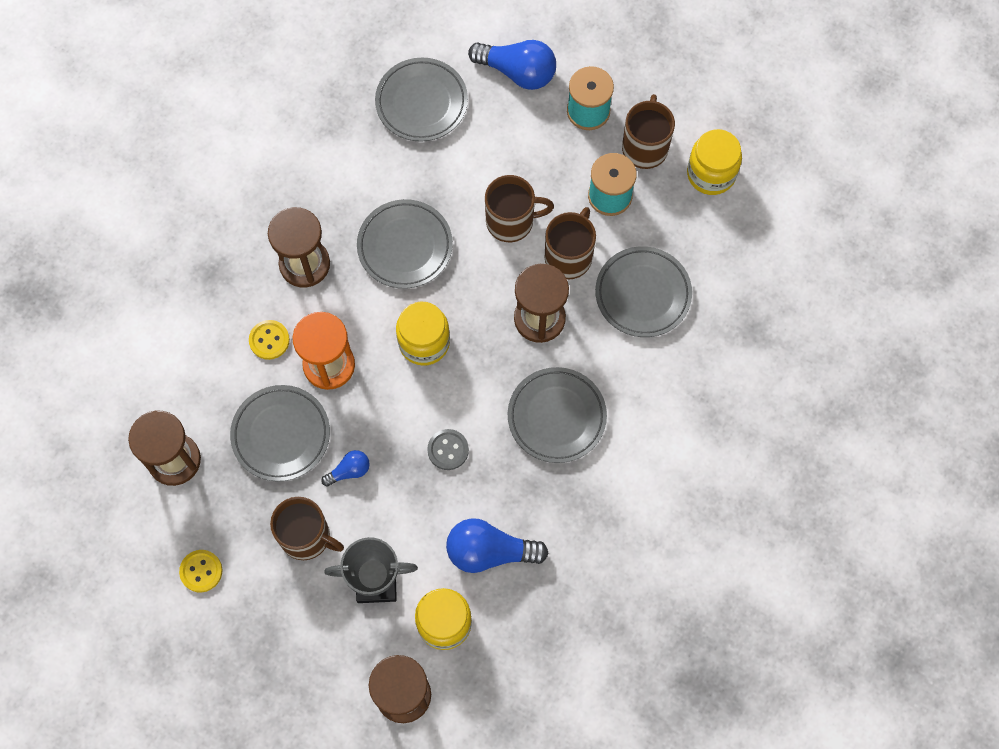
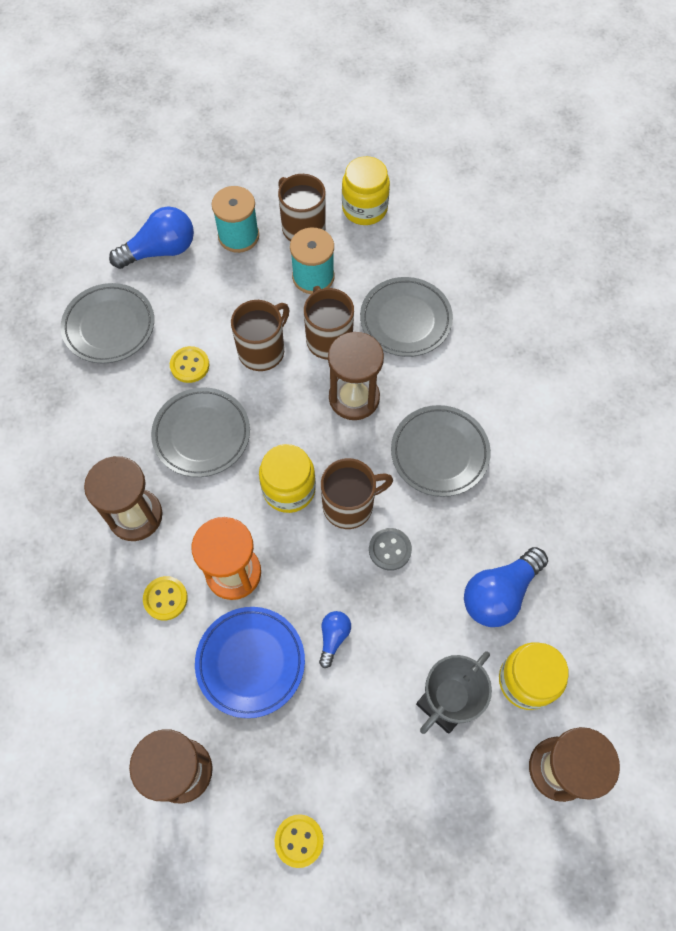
camera: 45 degrees left, 5 degrees down
grey plate [230,385,330,481] -> blue plate [195,607,305,718]
brown mug [270,497,344,560] -> brown mug moved to [321,458,393,529]
none -> yellow button [170,346,209,383]

